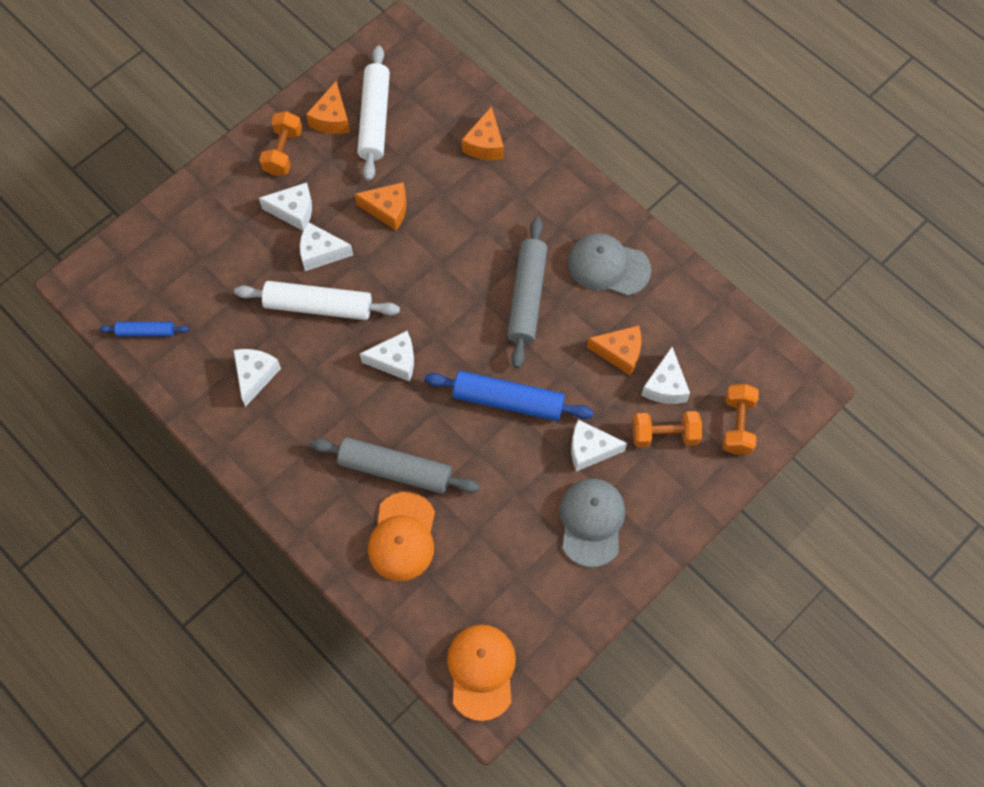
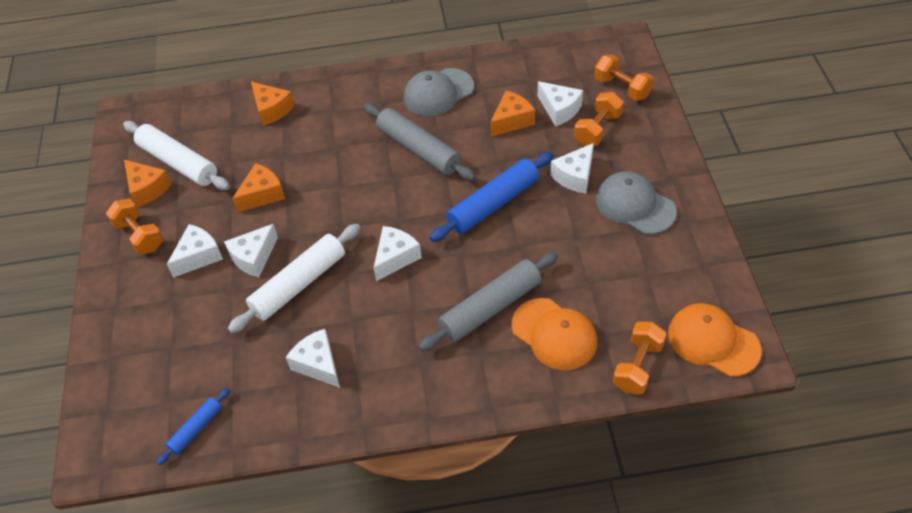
camera: 50 degrees left, 15 degrees down
none -> orange dumbbell [613,321,667,394]

